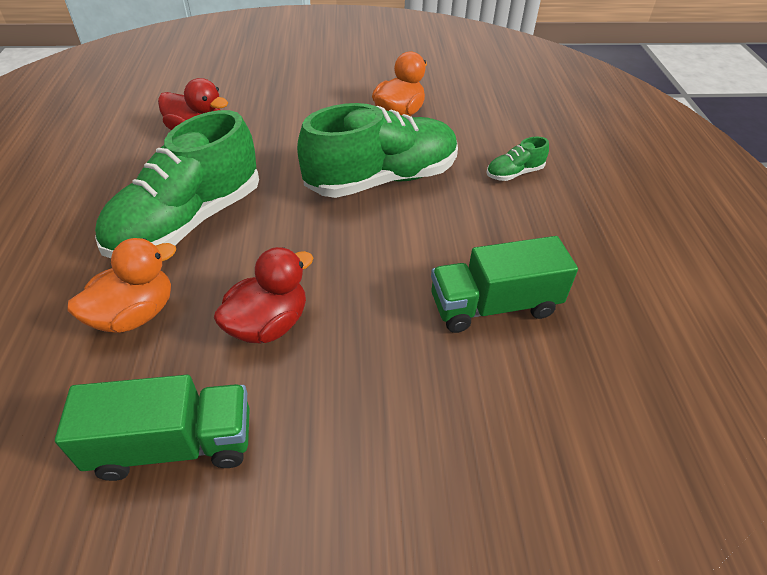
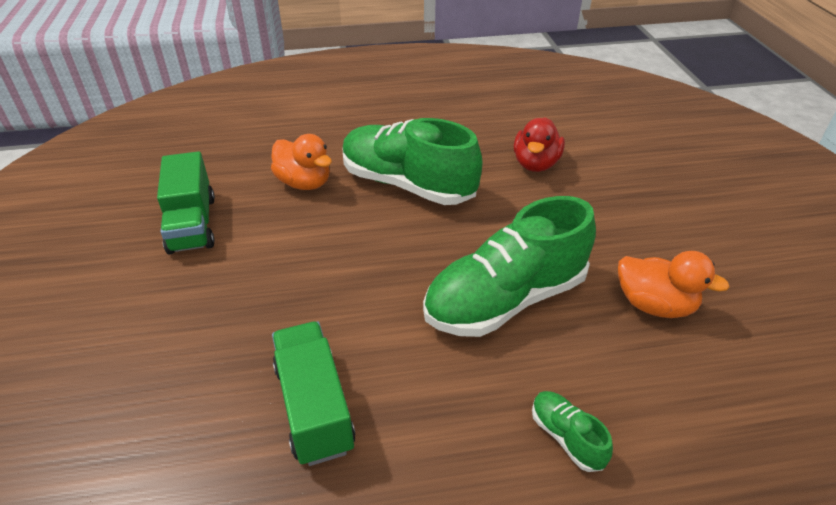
camera: 85 degrees right, 5 degrees down
red duck [214,247,313,343] -> none
green shoe [297,103,458,198] -> green shoe turned 90 degrees clockwise [423,196,596,337]

